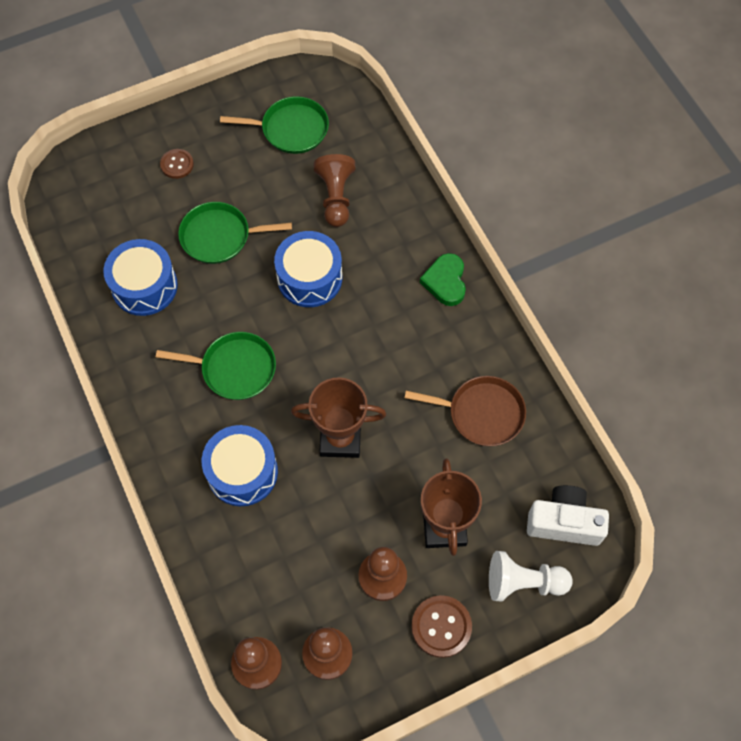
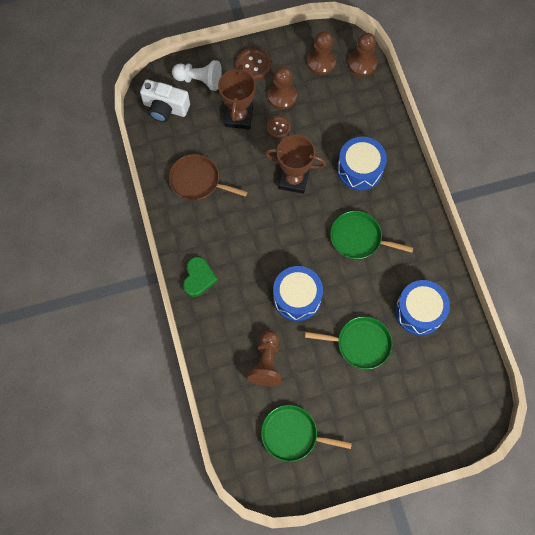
camera: 170 degrees left, 5 degrees up
brown button [160,149,194,179] -> brown button moved to [267,116,291,139]

